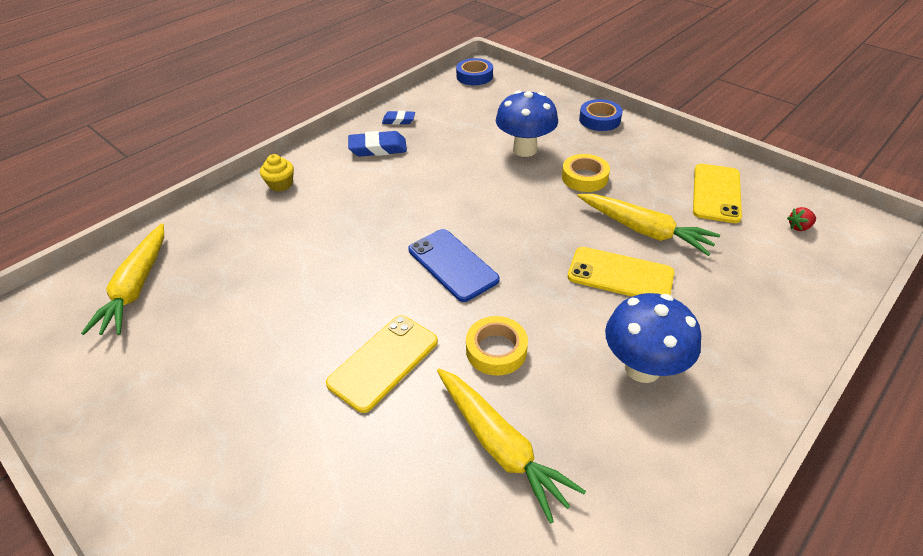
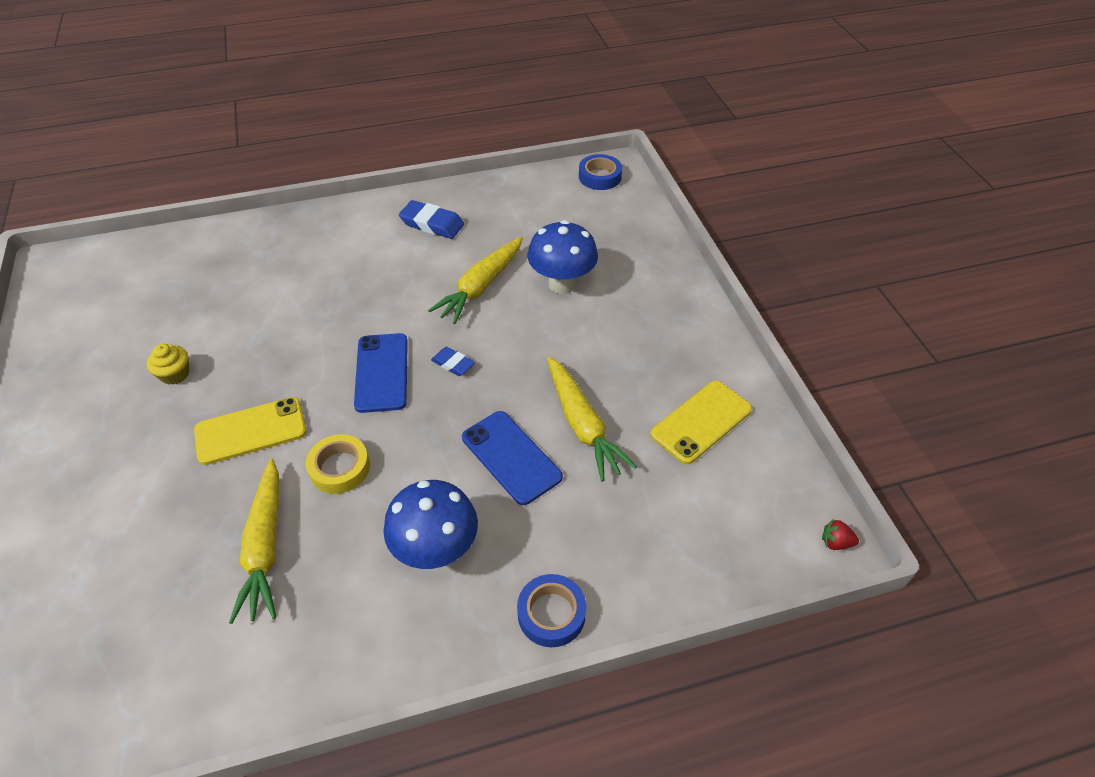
camera: 30 degrees right, 5 degrees up
yellow carrot [81,223,164,335] -> yellow carrot moved to [428,236,523,324]
yellow cupcake [260,154,294,191] -> yellow cupcake moved to [147,344,189,385]
blue eraser [382,111,415,125] -> blue eraser moved to [431,347,475,376]
yellow tape [562,154,610,192] -> none
yellow phone [568,247,674,296] -> blue phone [462,411,563,505]
blue tape [579,99,622,131] -> blue tape moved to [517,574,586,647]
red strawberry [787,207,816,231] -> red strawberry moved to [822,519,859,550]

